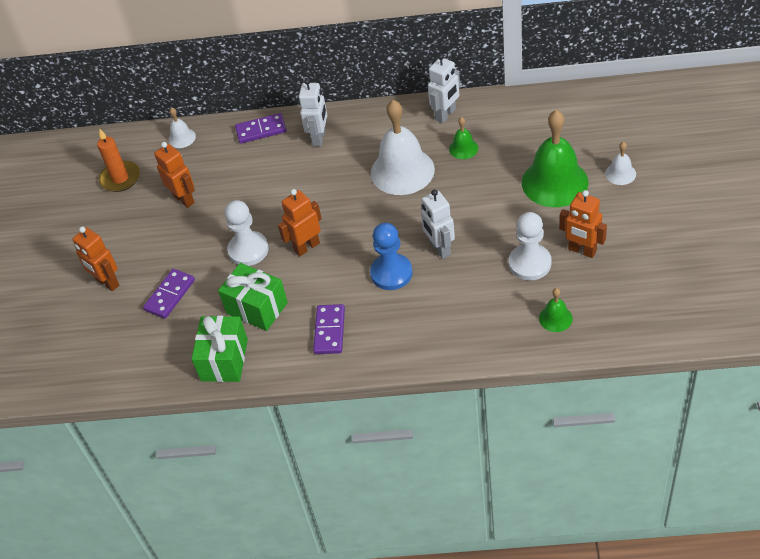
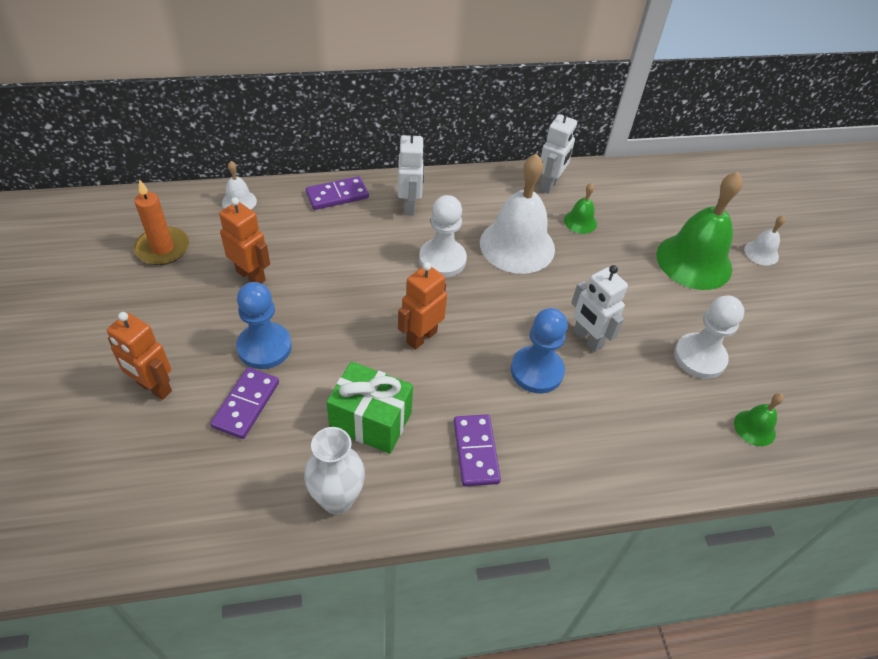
camera: 20 degrees left, 0 degrees up
green gift [192,316,248,382] -> white vase [304,427,365,515]
white pawn [224,200,269,266] -> white pawn moved to [419,195,467,277]
orange robot [559,190,607,258] -> none
none -> blue pawn [236,282,292,369]

